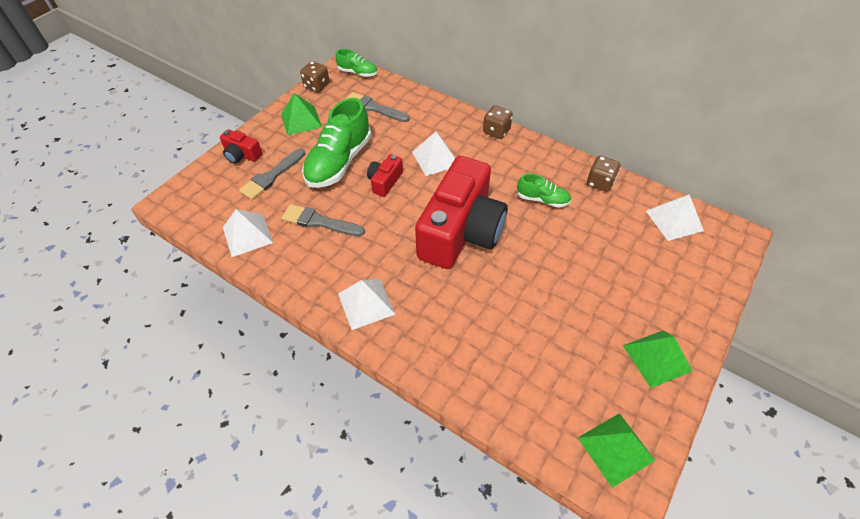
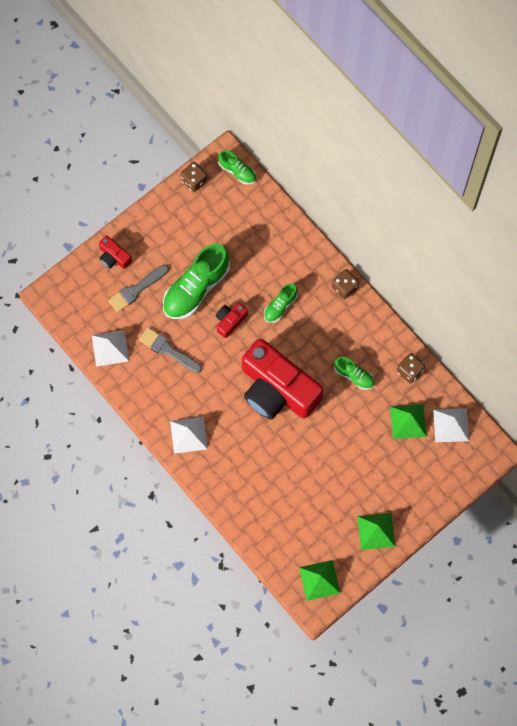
camera: 15 degrees right, 20 degrees up
green pyramid [281,93,322,135] -> green pyramid moved to [390,404,427,439]
grey brush [346,92,410,122] -> none
white pyramid [412,132,455,176] -> green shoe [264,283,298,322]
red camera [415,156,508,269] -> red camera turned 90 degrees clockwise [242,339,323,420]

